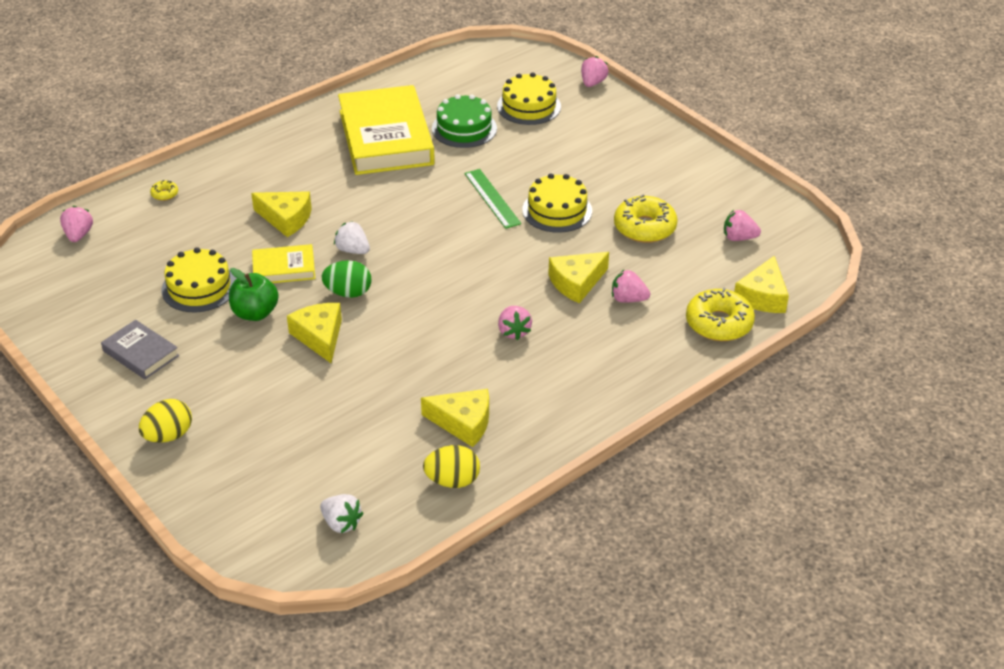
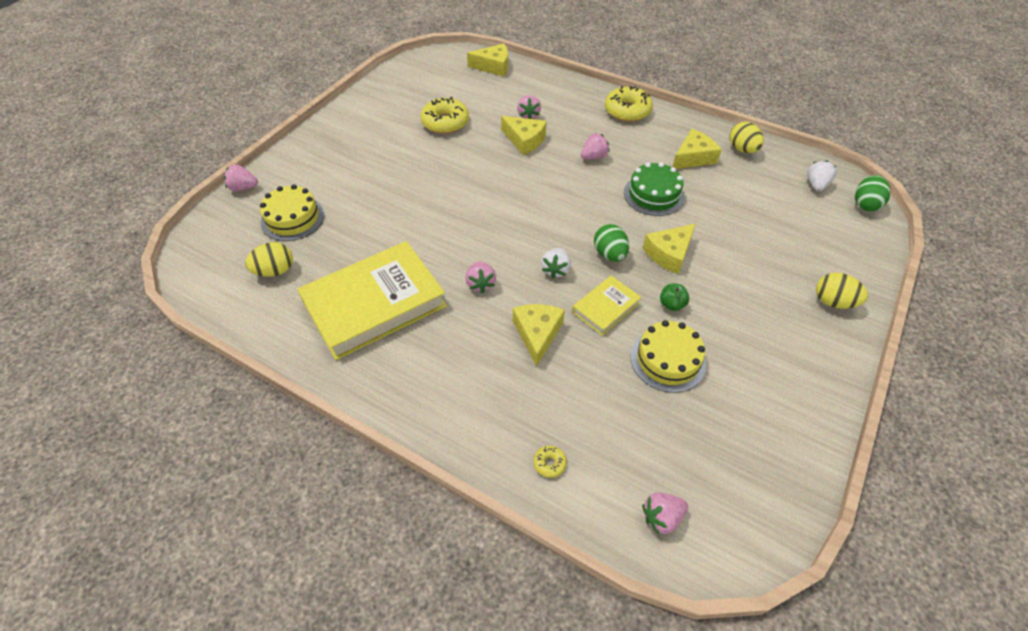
camera: 110 degrees left, 10 degrees up
grey book [101,320,179,379] -> none
green apple [229,268,279,321] -> green apple [660,283,689,311], size x0.62
yellow book [252,244,315,283] -> yellow book turned 75 degrees clockwise [572,276,641,336]
yellow cheese [421,389,489,447] -> yellow cheese turned 60 degrees clockwise [673,129,722,169]
green cake [432,94,497,148] -> green cake moved to [624,162,685,216]
green ruler [465,169,521,229] -> none
yellow cake [522,173,592,233] -> none
yellow donut [686,287,755,341] -> yellow donut moved to [605,86,653,122]
pink strawberry [724,210,761,241] -> pink strawberry moved to [465,261,496,293]
none -> yellow egg [245,242,293,277]
none -> green egg [855,175,891,211]

